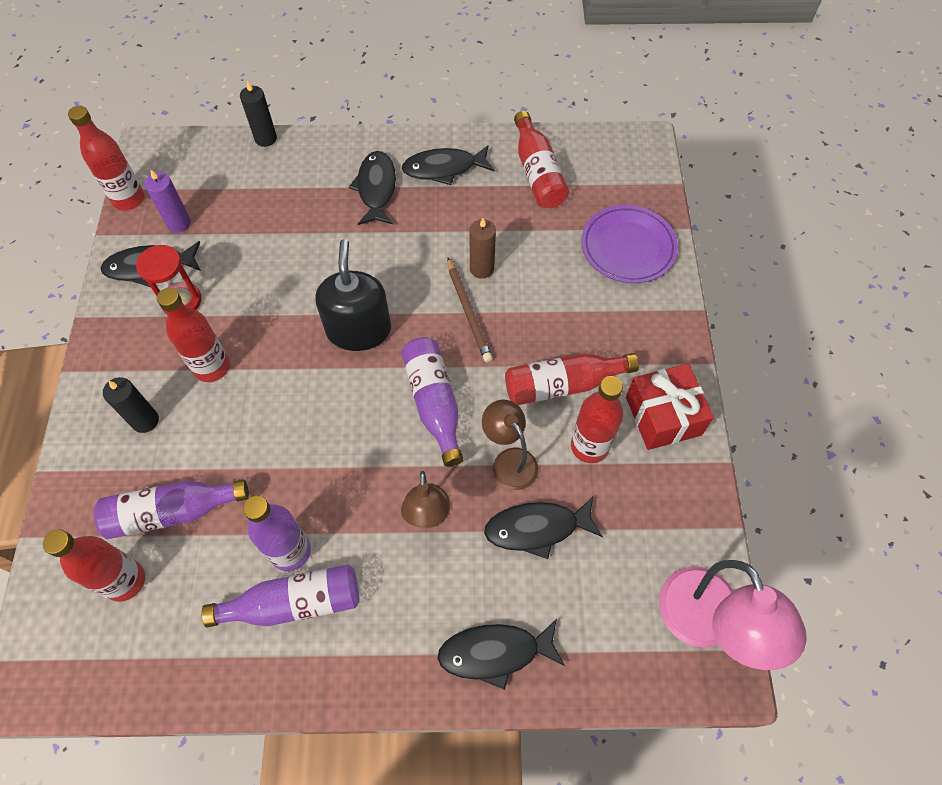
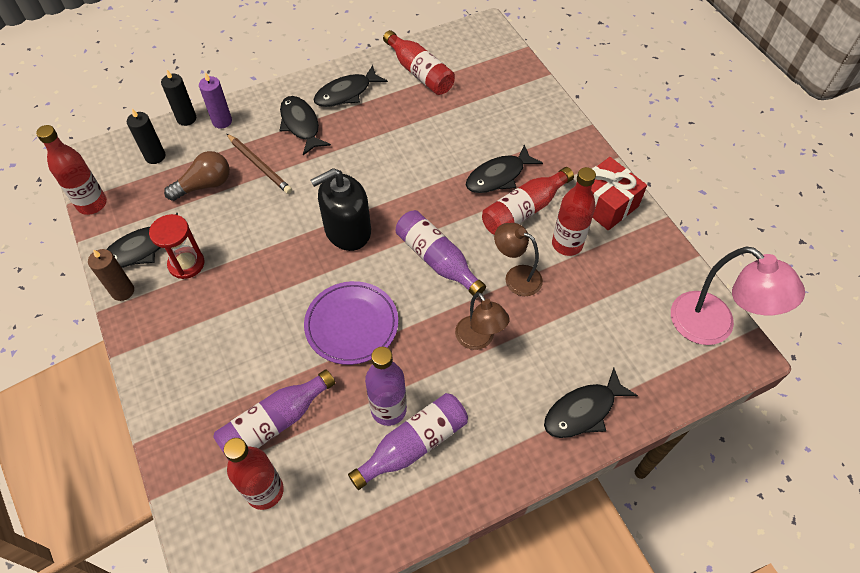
camera: 25 degrees left, 5 degrees down
black candle [103,377,159,433] -> black candle moved to [127,109,165,164]
purple candle [145,170,191,233] -> purple candle moved to [199,72,232,129]
red bottle [157,288,230,382] -> none
black soap dispenser [315,239,391,351] -> black soap dispenser turned 90 degrees counterclockwise [310,168,371,251]
brown pencil [447,257,493,362] -> brown pencil moved to [227,134,292,194]
brown candle [470,218,496,279] -> brown candle moved to [88,249,134,301]
black fish [484,497,603,559] -> black fish moved to [466,144,543,193]
purple plate [581,205,678,283] -> purple plate moved to [304,281,398,365]
none -> brown light bulb [164,151,230,201]

